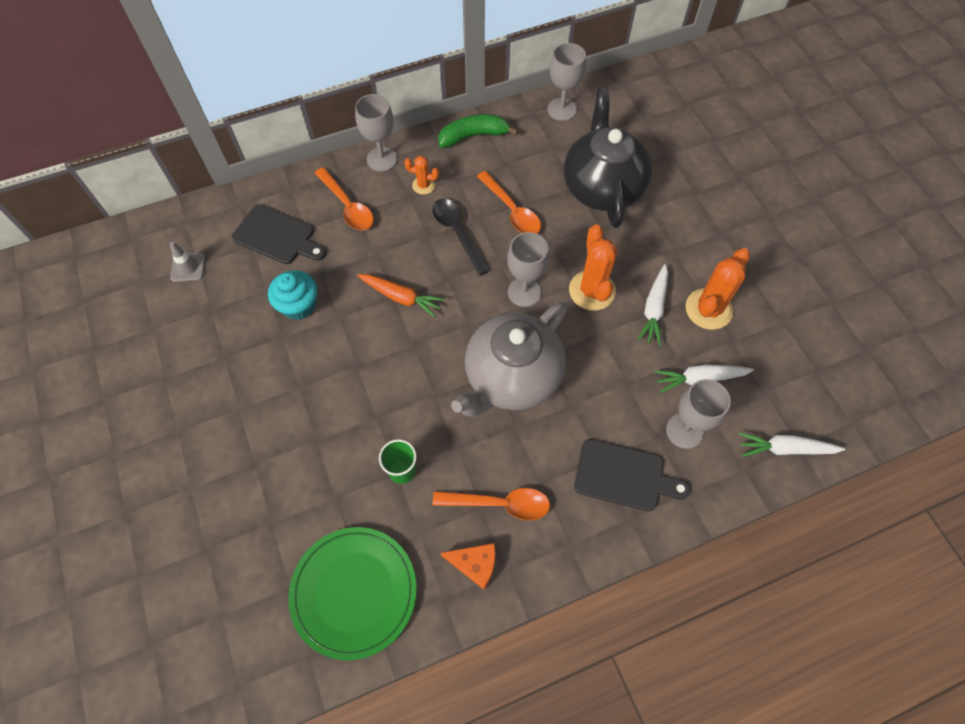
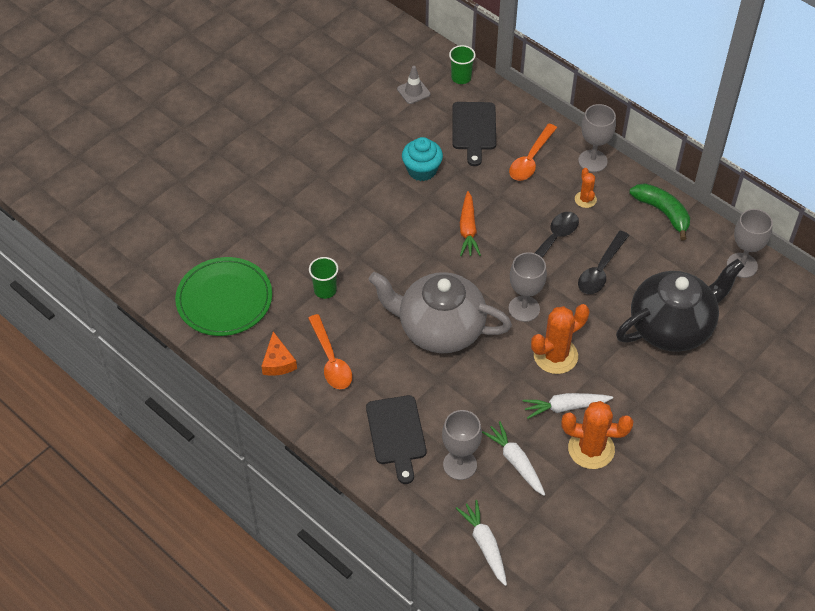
camera: 65 degrees right, 10 degrees down
orange spoon [477,171,541,234] -> black spoon [578,231,629,294]
none -> green cup [449,45,476,84]

